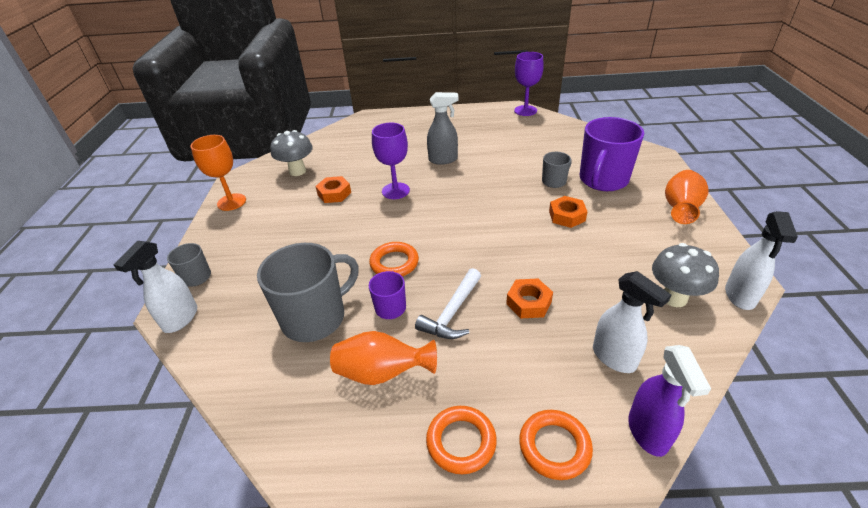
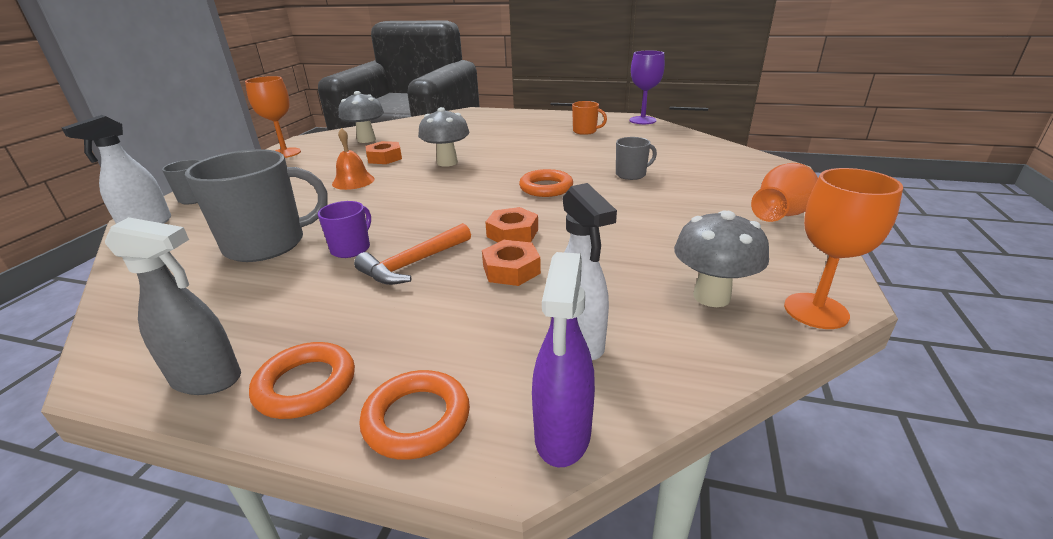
camera: 15 degrees right, 10 degrees down
orange vase [330,331,437,385] -> none
orange ring [369,242,419,276] -> orange ring moved to [519,169,573,197]
purple goblet [372,123,410,199] -> grey mushroom [418,107,469,167]
white hammer [415,268,481,339] -> orange hammer [354,223,471,285]
grey spray bottle [427,92,459,165] -> grey spray bottle moved to [105,217,241,395]
orange nut [549,196,588,228] -> orange nut moved to [485,207,538,242]
purple mug [580,117,644,191] -> none
white spray bottle [725,211,798,310] -> orange goblet [784,168,903,329]
none -> orange bell [332,128,375,190]
none -> orange mug [572,101,607,135]

